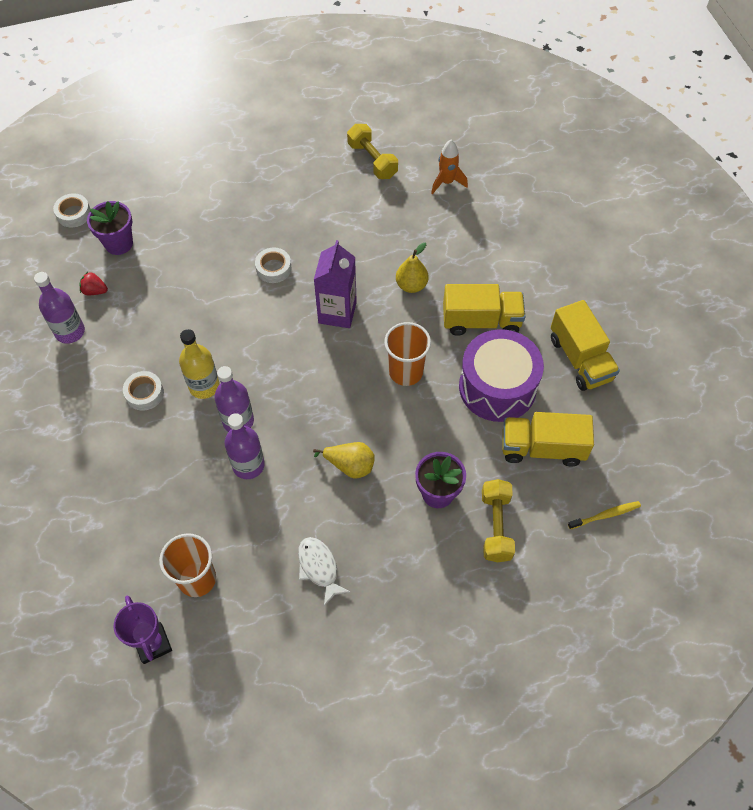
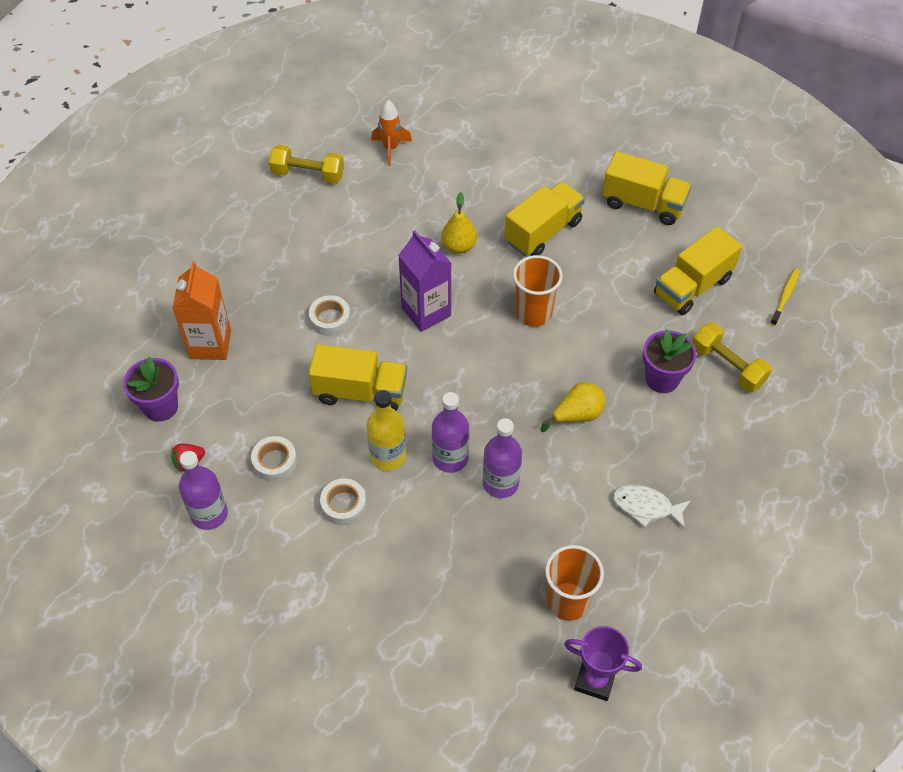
camera: 45 degrees left, 5 degrees down
white tape [53,193,90,227] -> white tape moved to [251,436,297,482]
purple drum [459,329,544,422] -> none
none -> orange carton [172,261,231,360]
none -> yellow truck [309,344,407,411]

